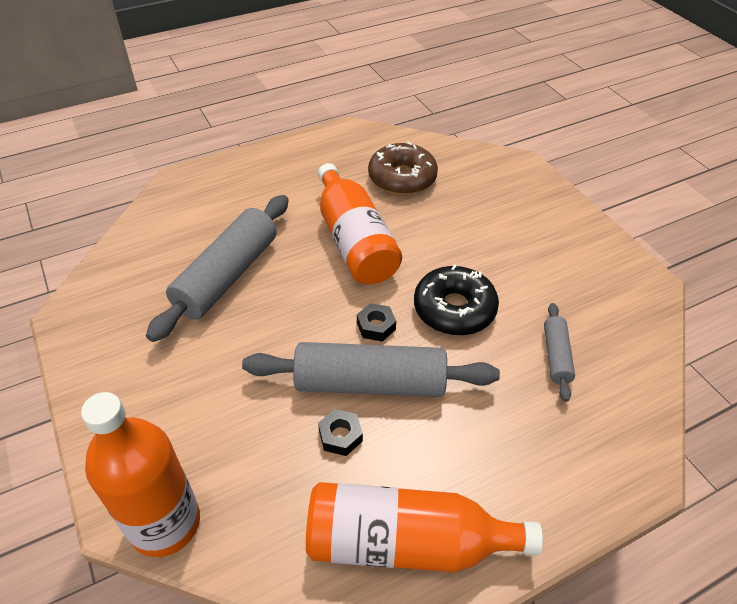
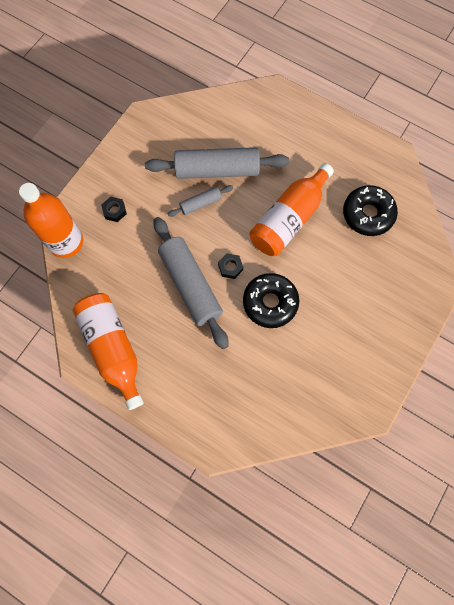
camera: 60 degrees right, 25 degrees up
black nut [318,409,363,456] -> black nut moved to [101,197,127,222]
brown donut [368,142,438,195] -> black donut [343,185,398,236]
grey rolling pin [544,303,575,402] -> grey rolling pin moved to [168,185,233,217]

